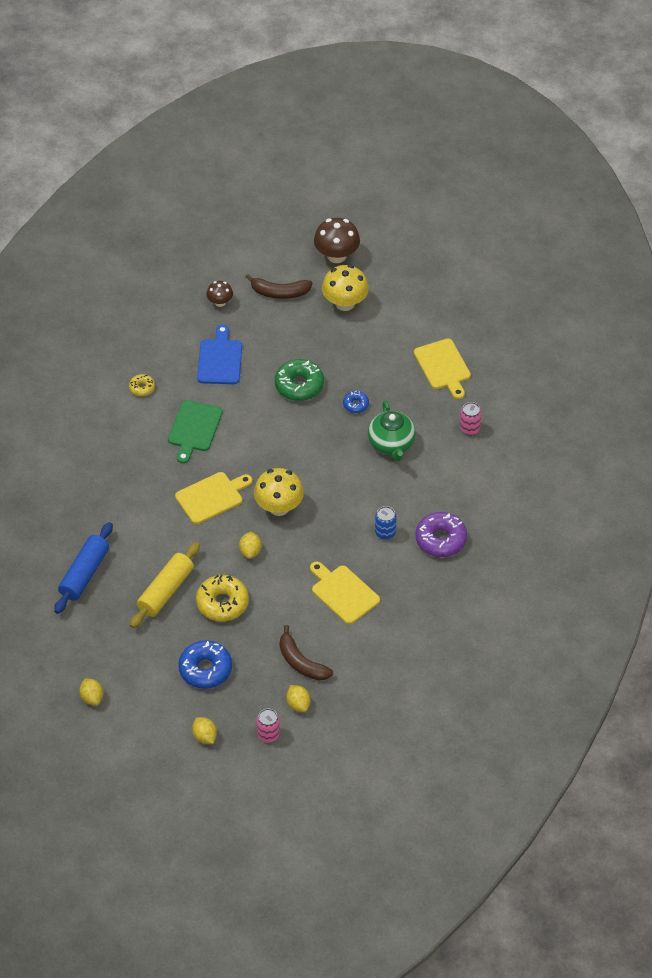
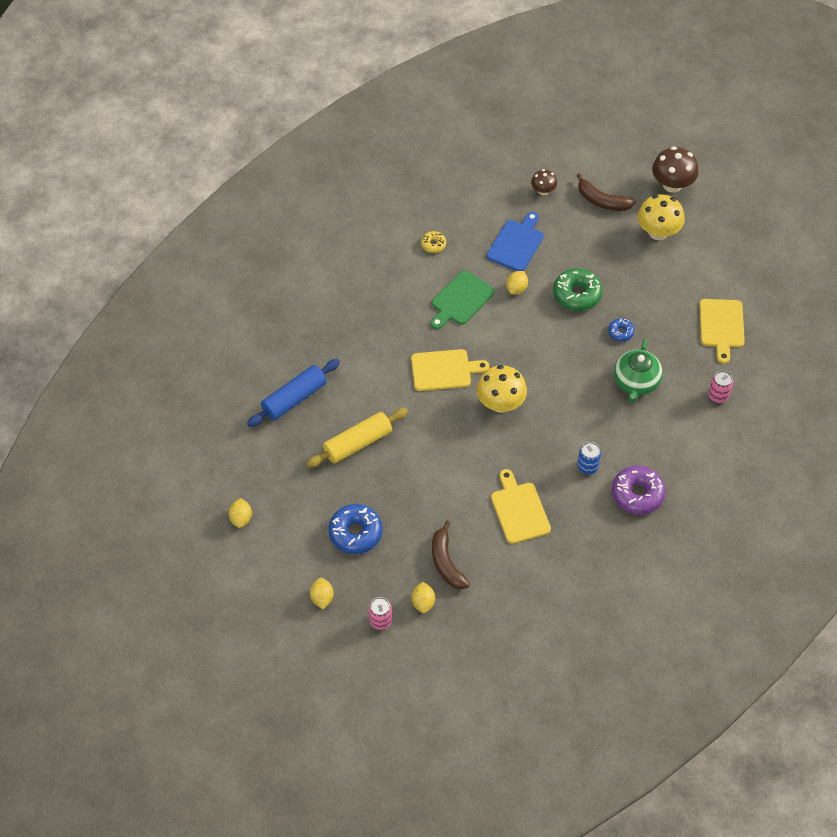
camera: 25 degrees right, 5 degrees up
yellow donut [196,574,249,621] -> none
yellow lemon [239,532,261,559] -> yellow lemon moved to [506,271,528,294]

